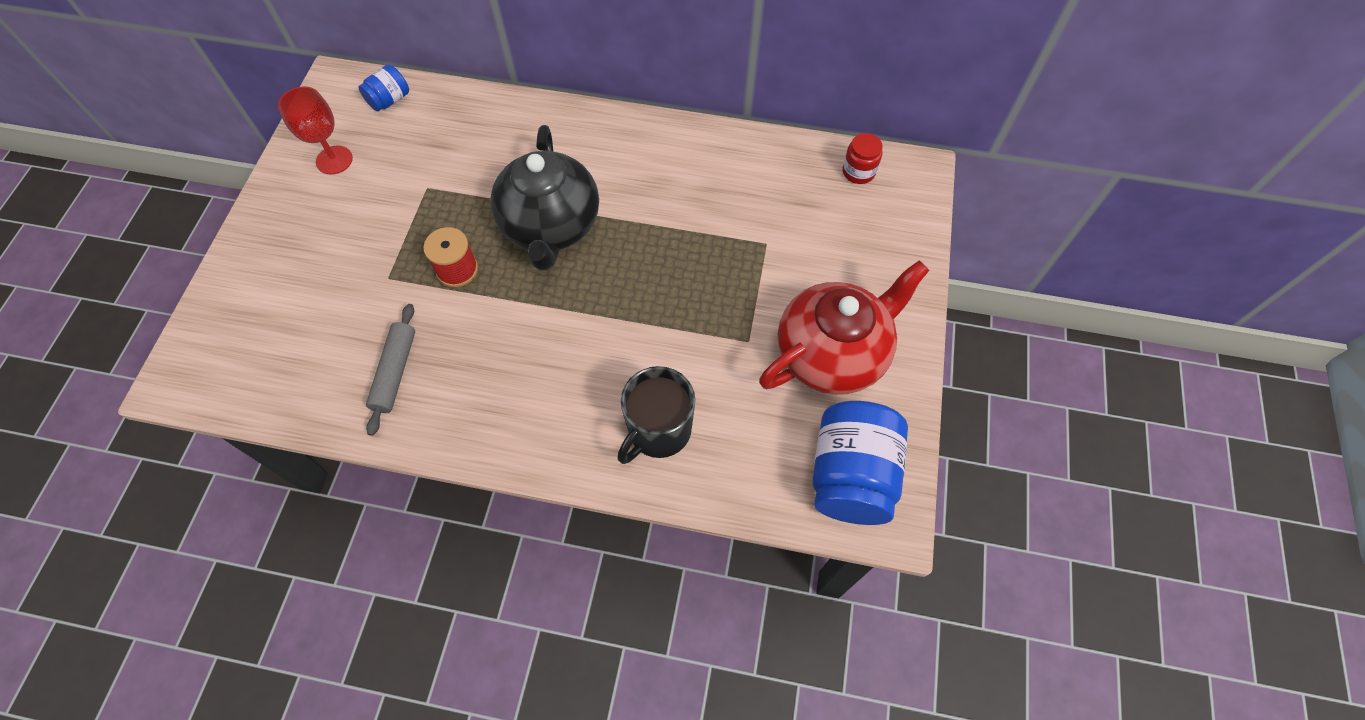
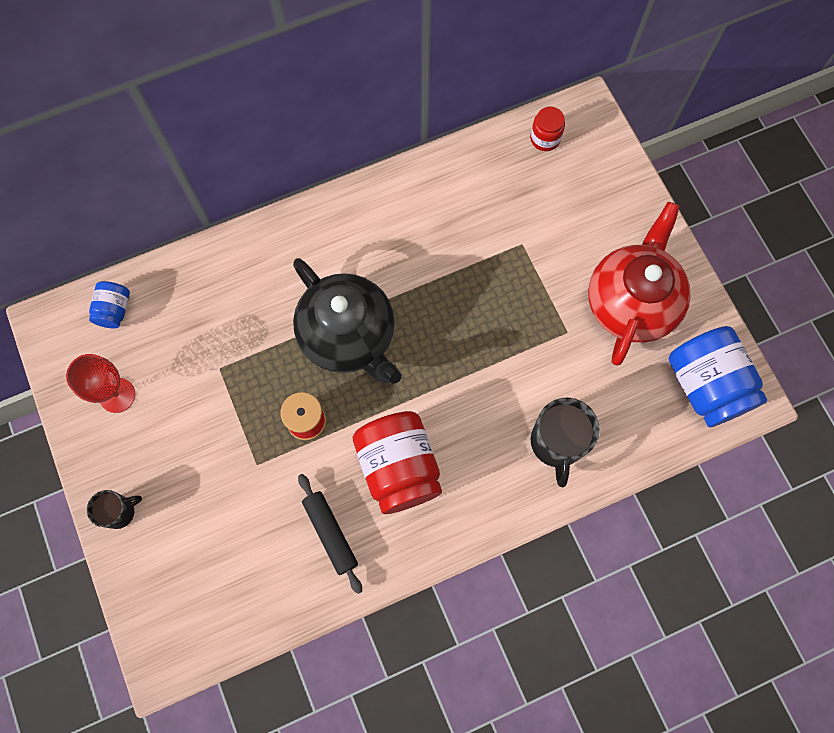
camera: 35 degrees left, 10 degrees up
grey rolling pin [366,304,415,436] -> black rolling pin [298,474,362,594]
none -> black mug [87,490,142,529]
none -> red jar [353,411,442,514]

